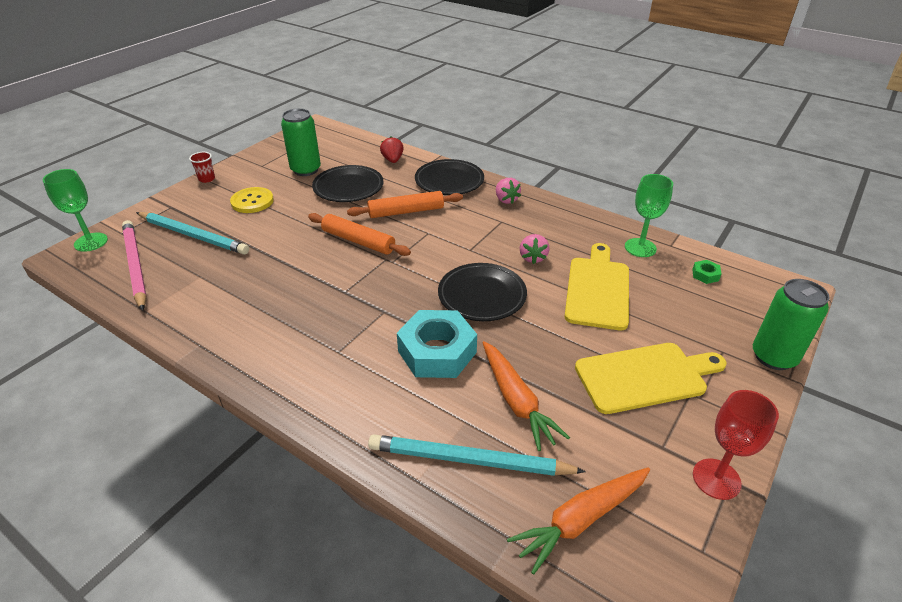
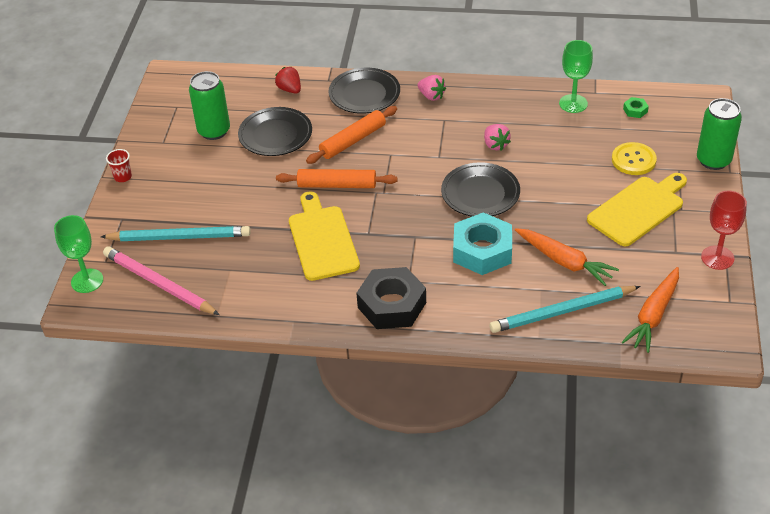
camera: 25 degrees left, 5 degrees up
yellow button [230,187,274,213] -> yellow button moved to [612,142,657,175]
yellow cutting board [564,243,629,330] -> yellow cutting board moved to [289,191,360,281]
none -> black nut [356,267,426,329]

